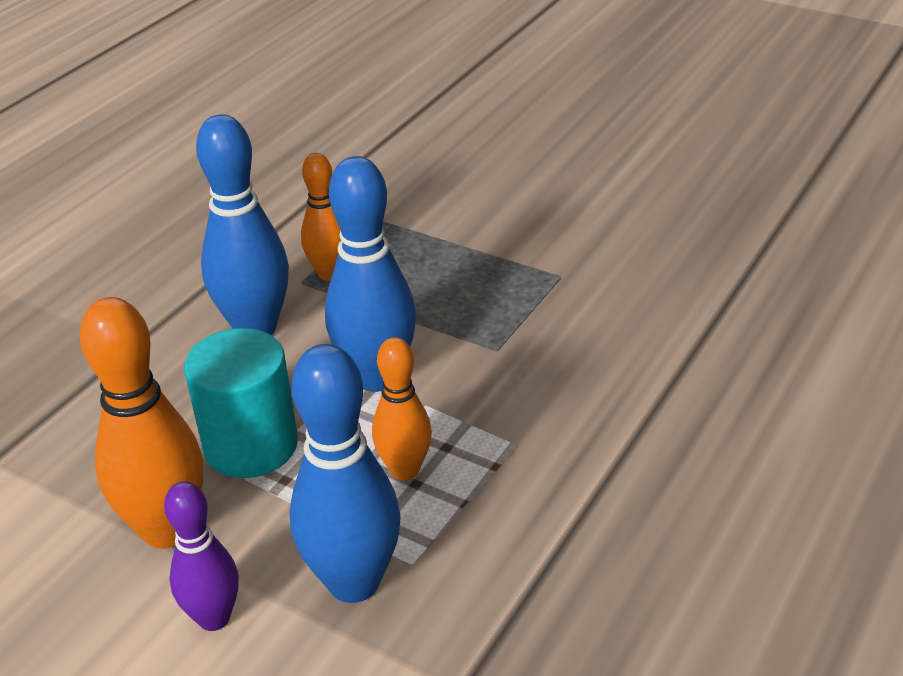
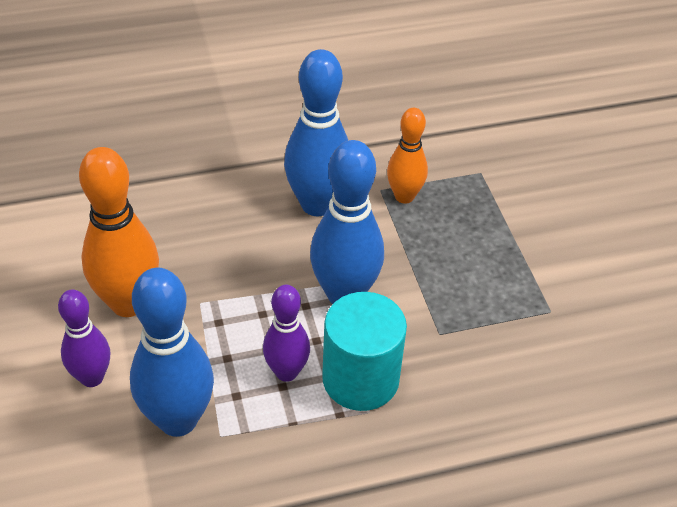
camera: 40 degrees right, 10 degrees up
turquoise cylinder [184,328,298,478] -> turquoise cylinder moved to [322,292,407,411]
orange bowling pin [372,337,432,480] -> purple bowling pin [263,285,310,382]

